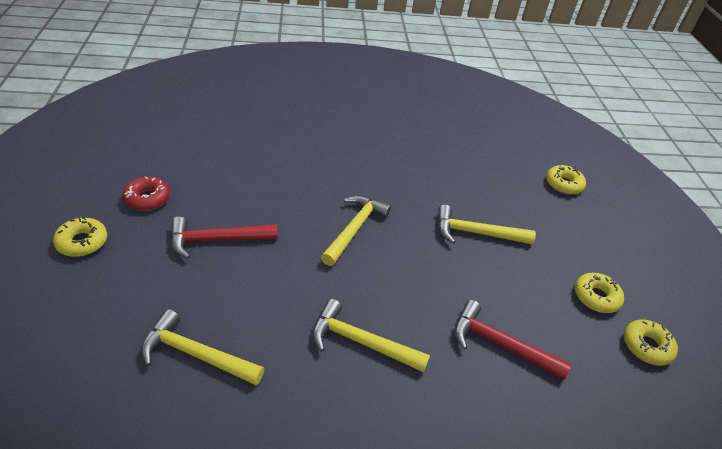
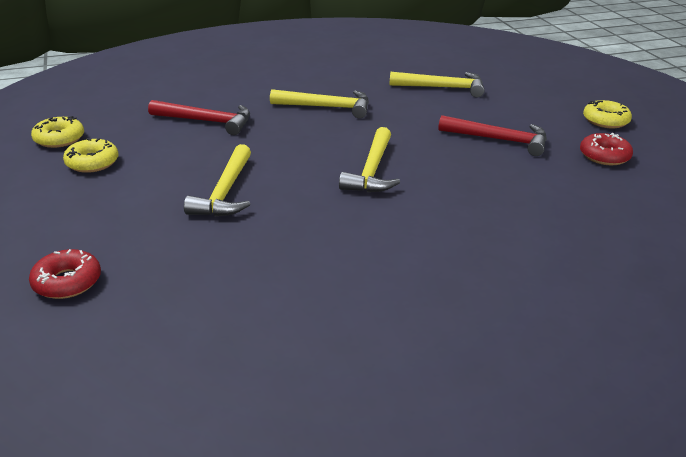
camera: 170 degrees right, 10 degrees down
red hammer [171,217,278,258] -> red hammer turned 45 degrees clockwise [438,115,547,156]
yellow hammer [438,205,536,245] -> yellow hammer turned 105 degrees clockwise [184,144,251,216]
yellow donut [546,165,586,194] -> red donut [29,249,101,299]

